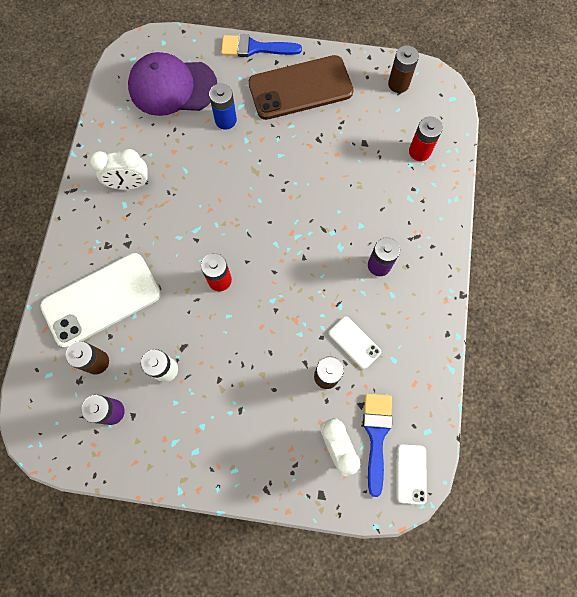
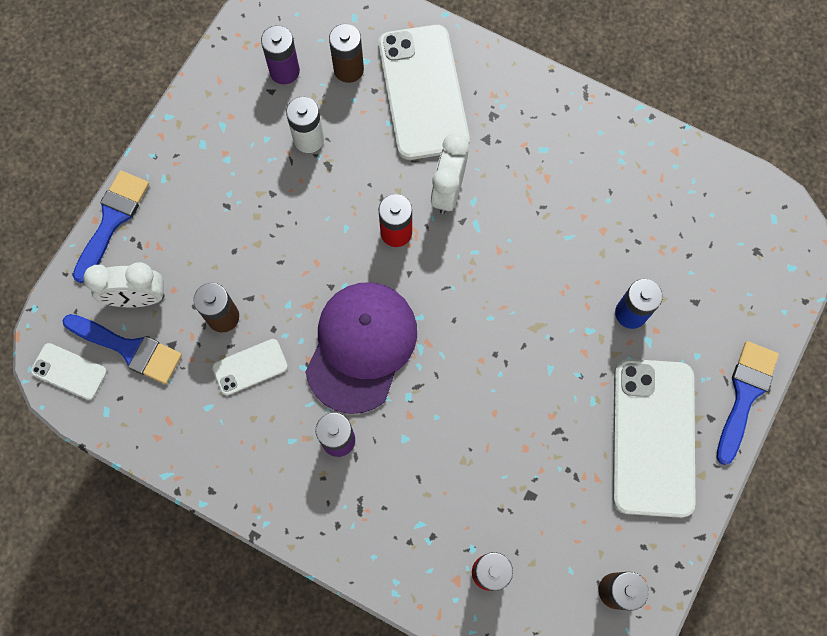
camera: 110 degrees right, 0 degrees up
white clock [90,149,148,190] -> white clock moved to [431,133,469,214]
purple cap [128,52,217,116] -> purple cap moved to [305,282,417,414]
brown phone [249,55,354,120] -> white phone [613,359,696,518]
none -> blue brush [73,170,149,283]

